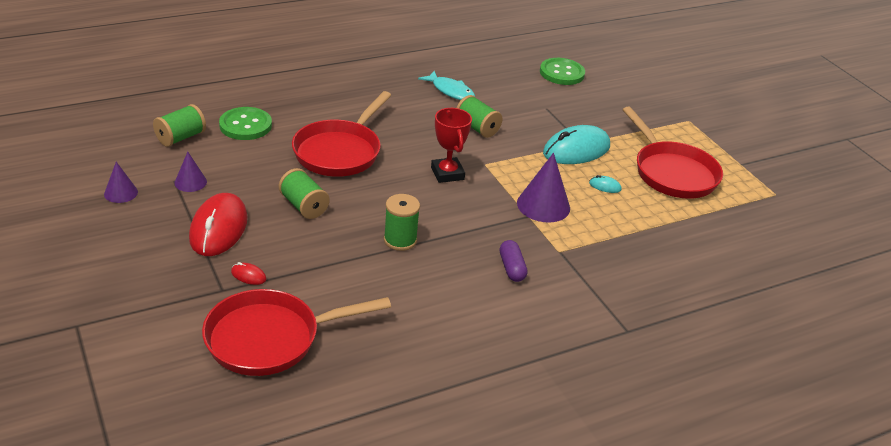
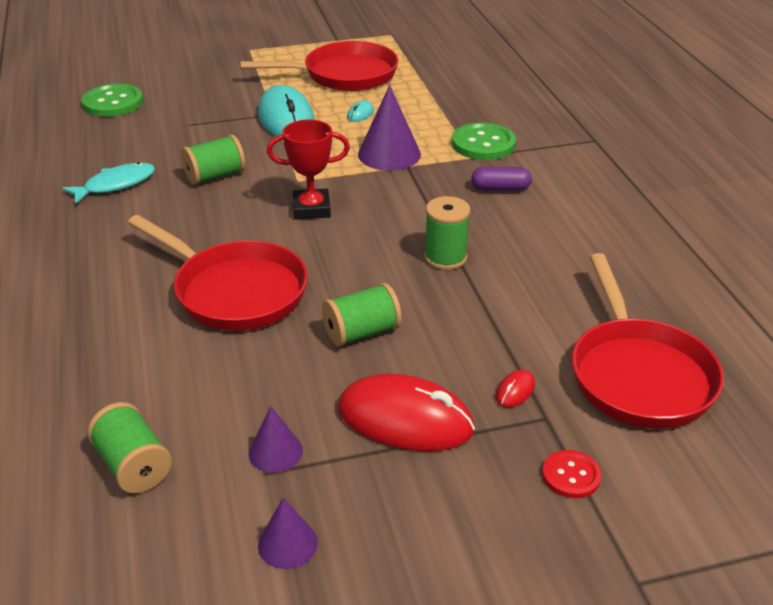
camera: 75 degrees left, 0 degrees up
green button [219,107,272,140] -> green button moved to [452,122,516,160]
none -> red button [542,450,601,498]

